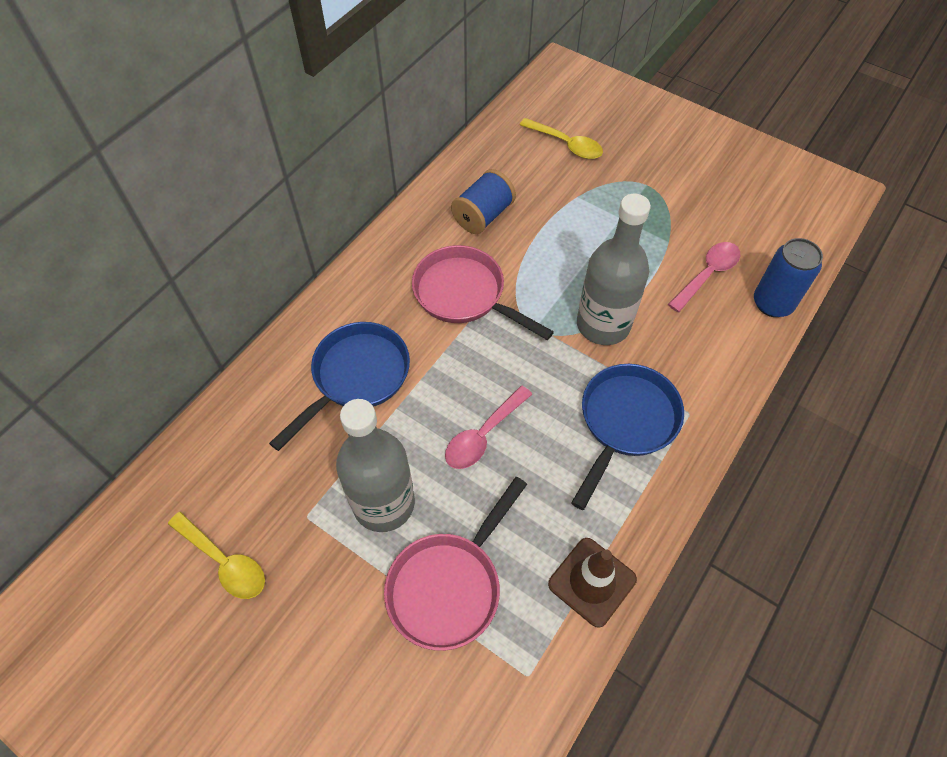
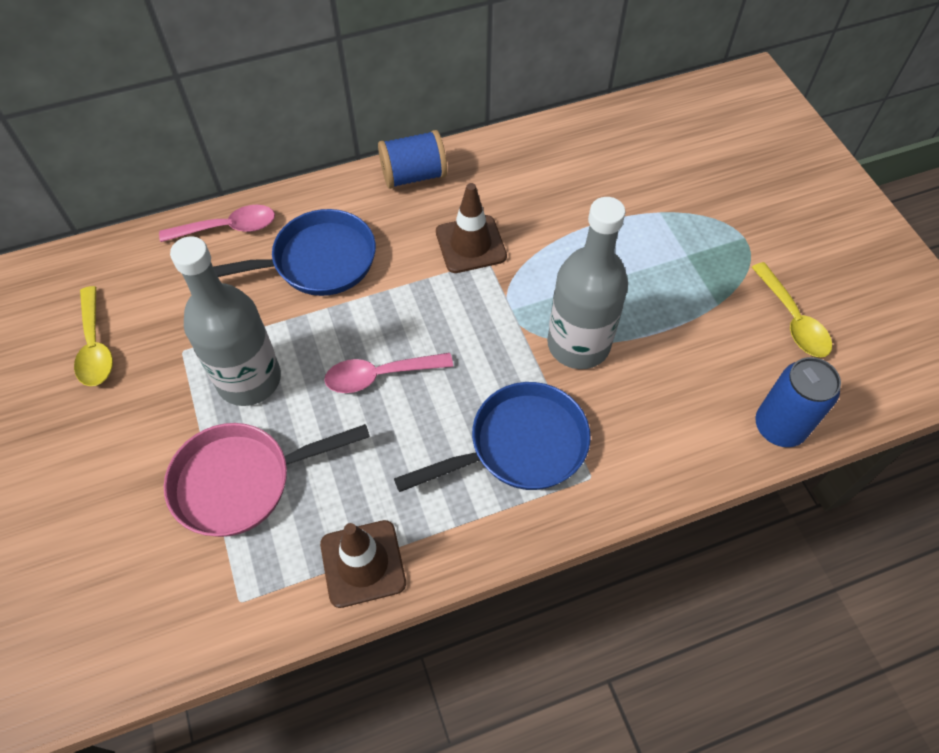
camera: 35 degrees right, 0 degrees up
pink pan [412,245,554,340] -> brown traffic cone [436,183,507,273]
blue spool [451,169,516,234] -> blue spool moved to [378,130,447,189]
yellow spoon [520,118,603,159] -> yellow spoon moved to [752,262,832,358]
pink spoon [668,242,740,312] -> pink spoon moved to [159,205,275,242]

